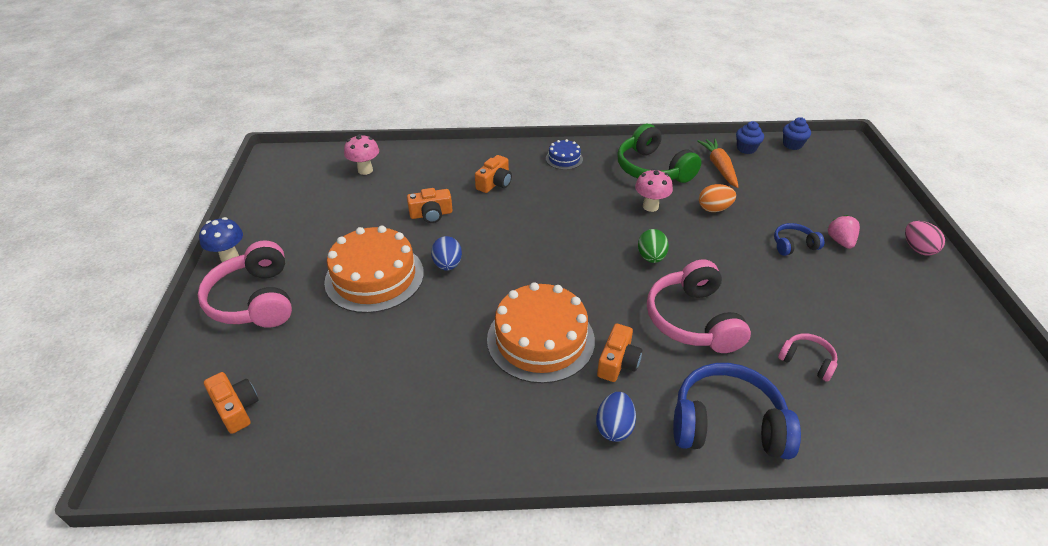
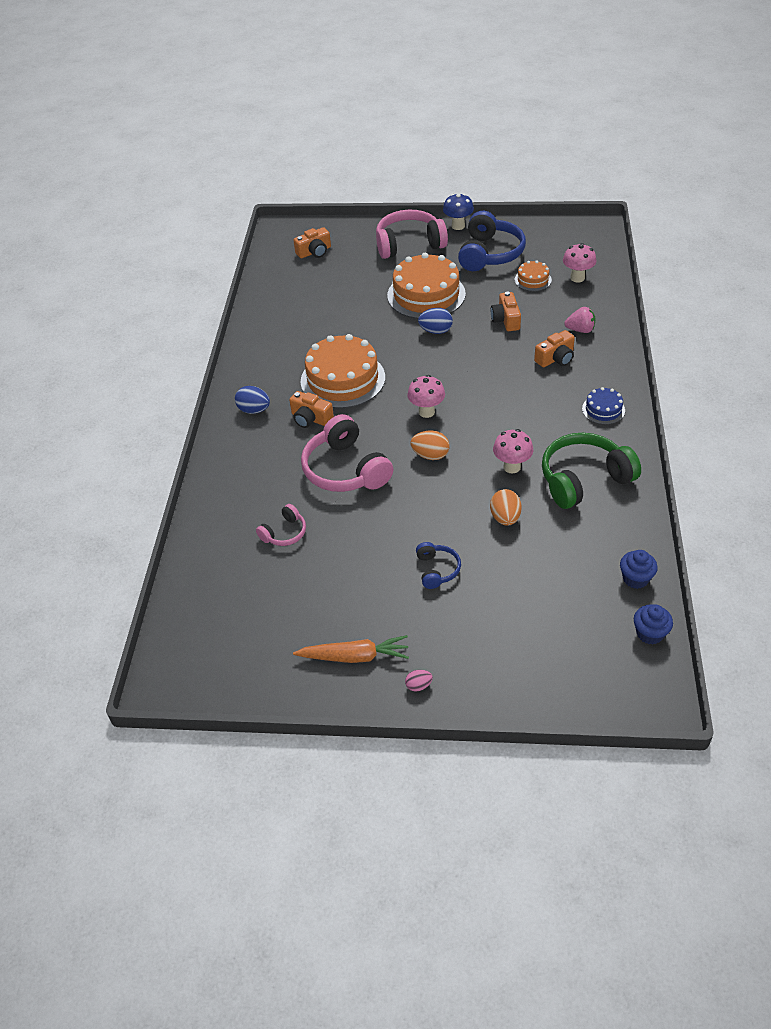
camera: 100 degrees right, 5 degrees up
orange camera [475,155,512,193] -> orange camera turned 75 degrees counterclockwise [534,330,575,367]
green egg [638,229,669,263] -> orange egg [411,431,449,460]
pink headphones [647,260,751,353] -> pink headphones turned 120 degrees counterclockwise [301,414,393,492]
blue headphones [673,363,801,459] -> blue headphones moved to [458,211,526,271]
orange carrot [697,139,739,188] -> orange carrot moved to [293,635,409,663]
pink strawberry [828,215,860,249] -> pink strawberry moved to [564,307,596,333]
pink egg [905,221,945,255] -> pink egg [405,670,433,692], size x0.59
none -> pink mushroom [407,375,445,418]
none -> orange cake [515,260,552,291]

